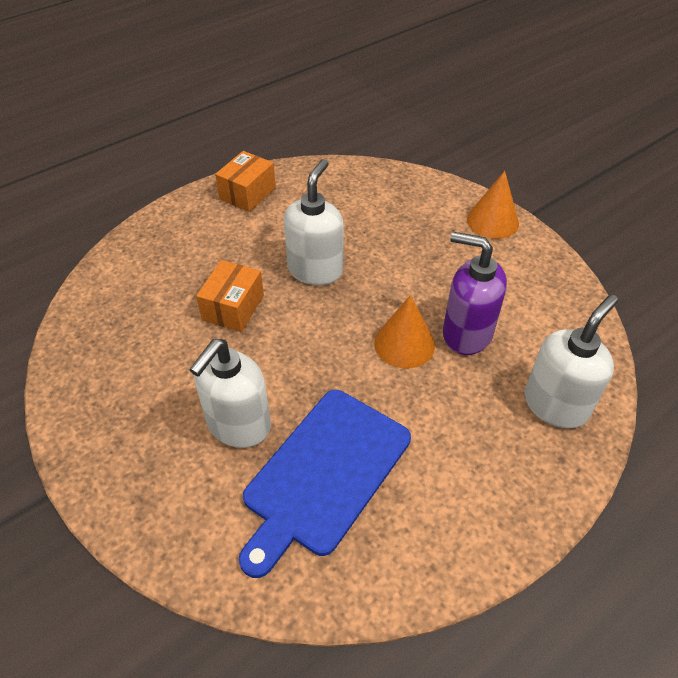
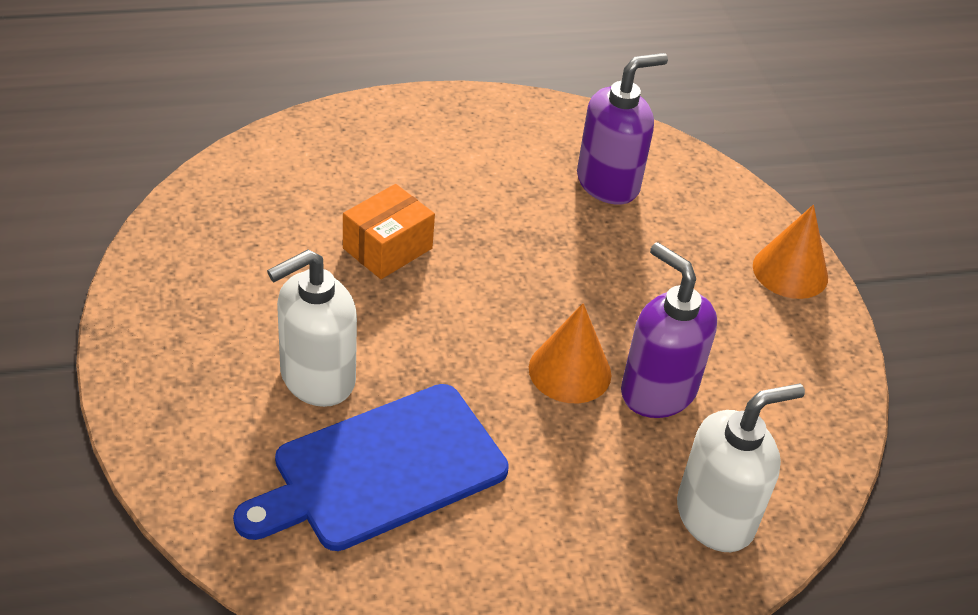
camera: 20 degrees right, 5 degrees down
orange box [215,151,276,212] -> none
white soap dispenser [284,159,344,285] -> none
none -> purple soap dispenser [577,53,668,205]

